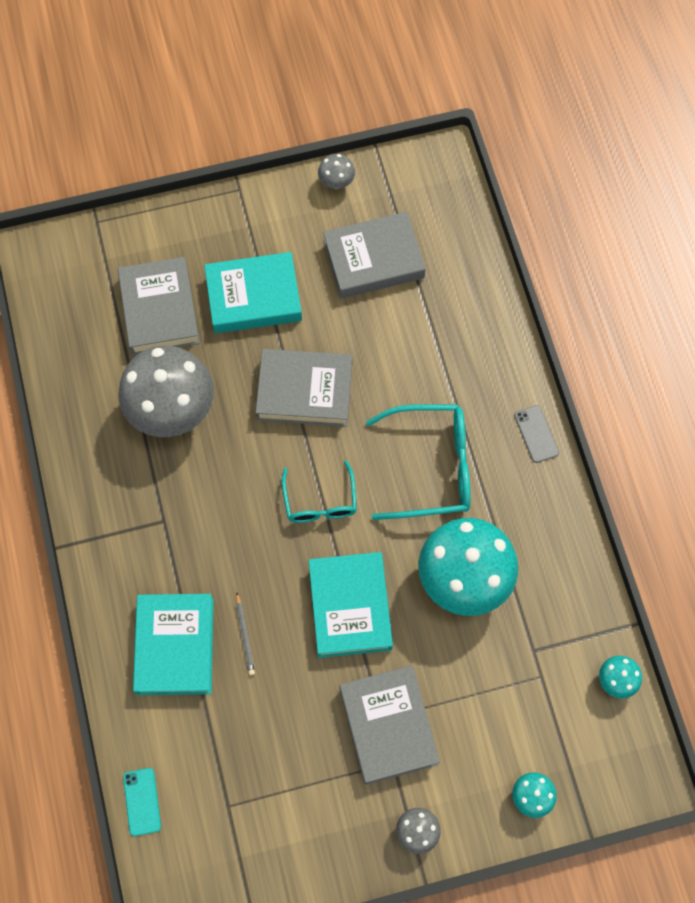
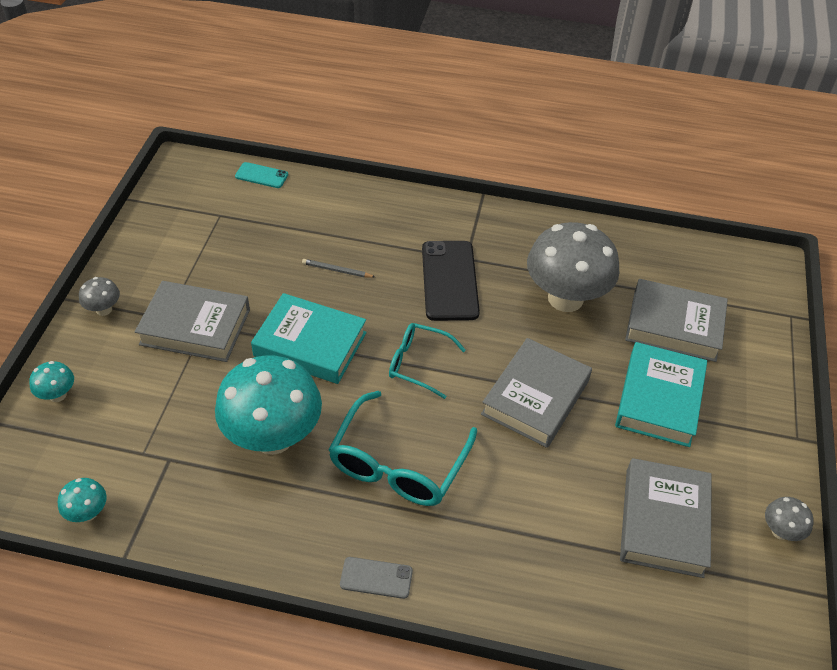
camera: 115 degrees right, 20 degrees down
turquoise book [133,594,214,695] -> none
none -> black phone [422,241,480,321]

